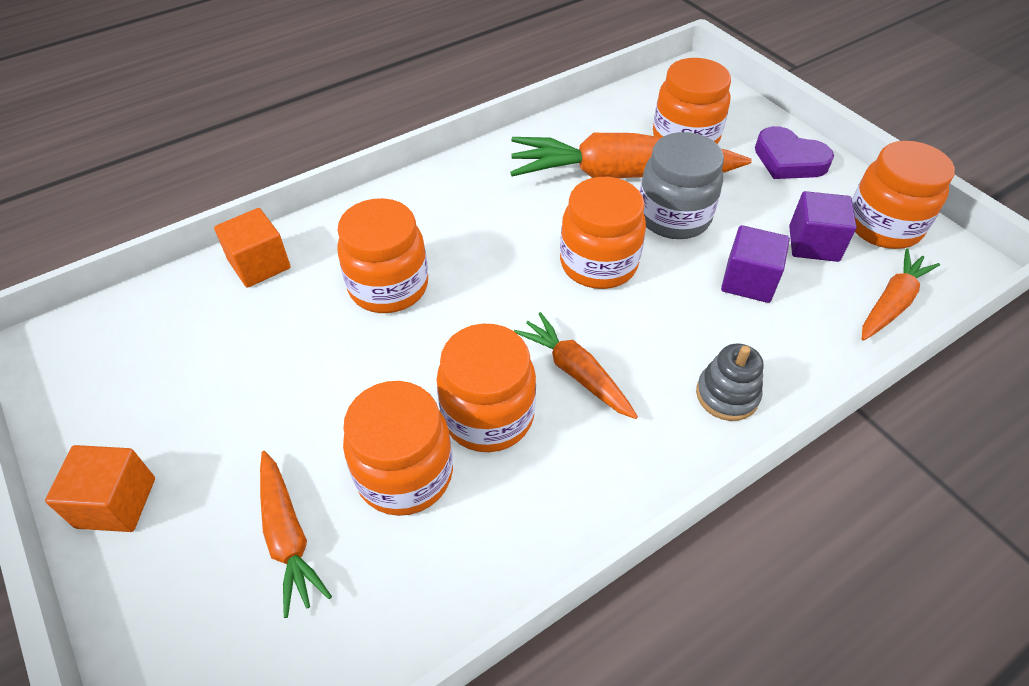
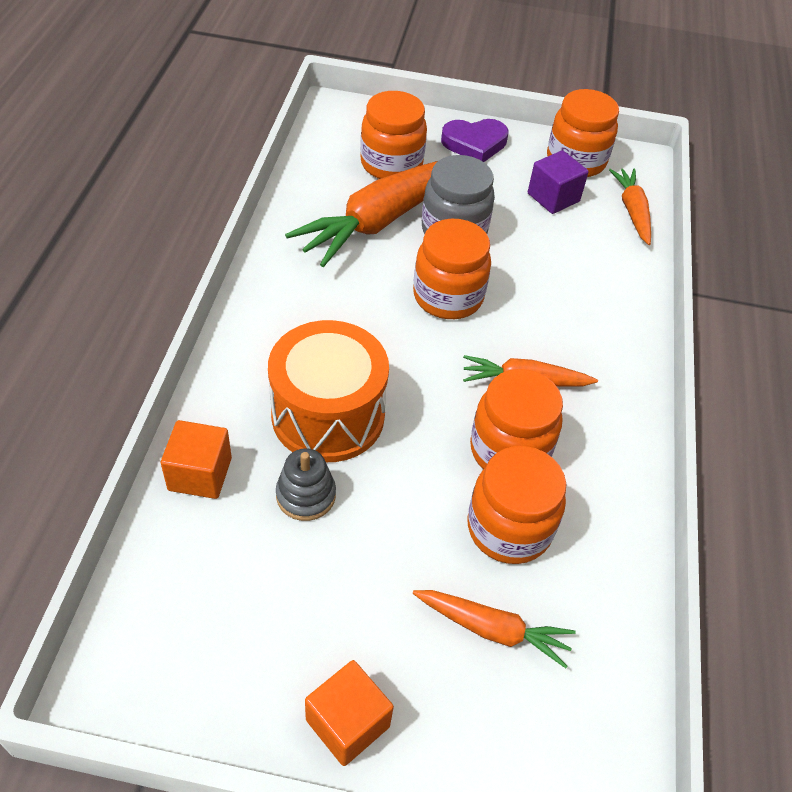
camera: 50 degrees left, 0 degrees up
orange jar [337,198,428,313] -> orange drum [268,320,389,462]
grey stacking toy [696,343,764,421] -> grey stacking toy moved to [276,448,336,521]
purple cube [721,225,790,303] -> none

